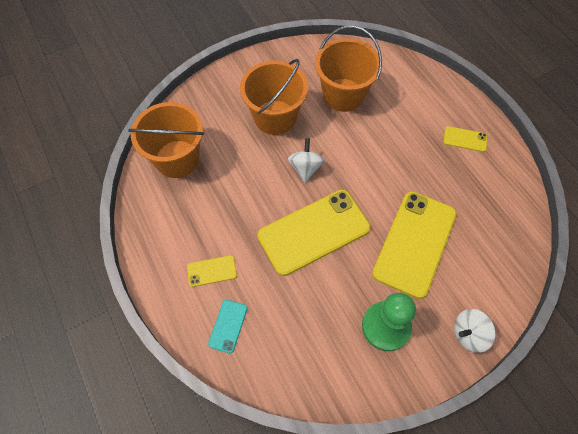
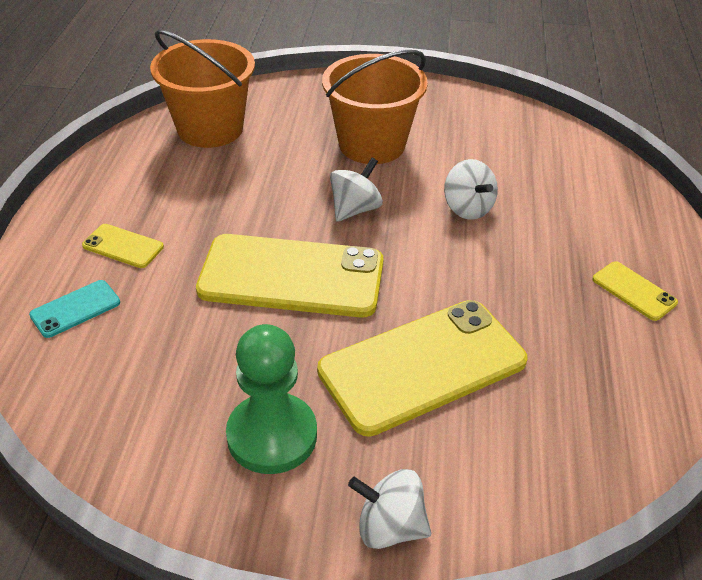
camera: 35 degrees right, 20 degrees down
orange bucket [315,26,382,112] -> none
none -> white spinning top [444,159,498,220]

